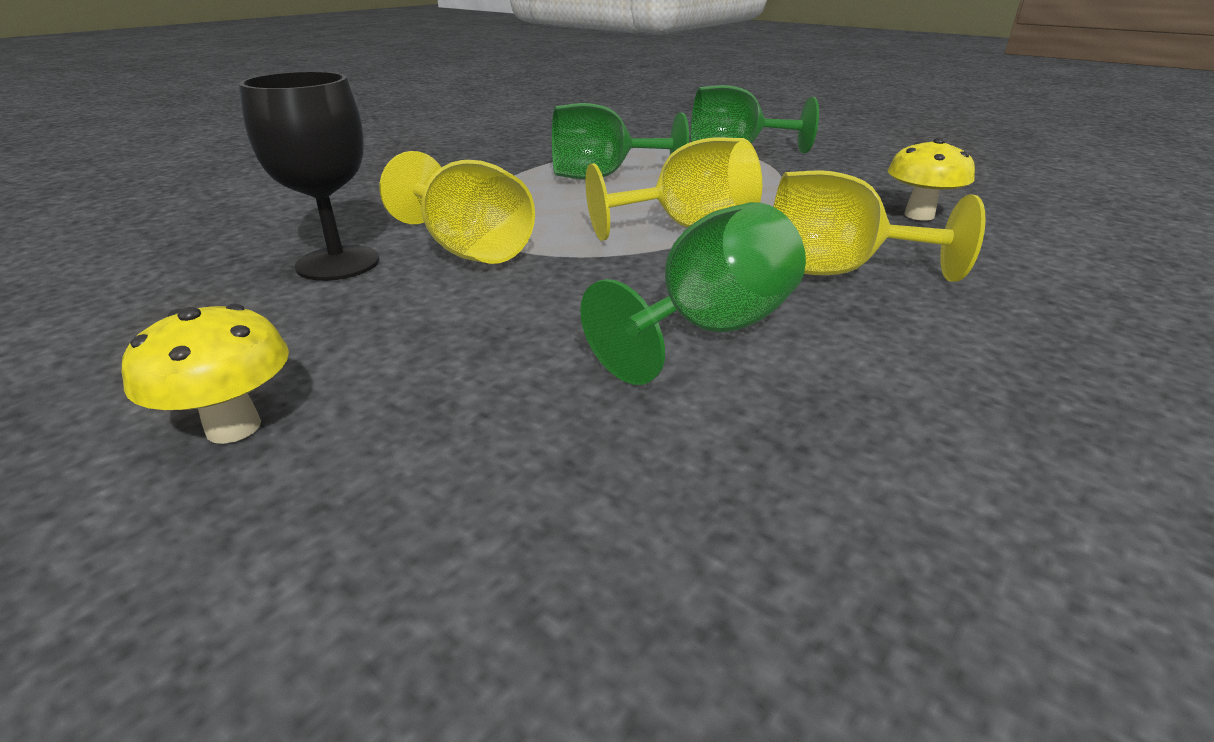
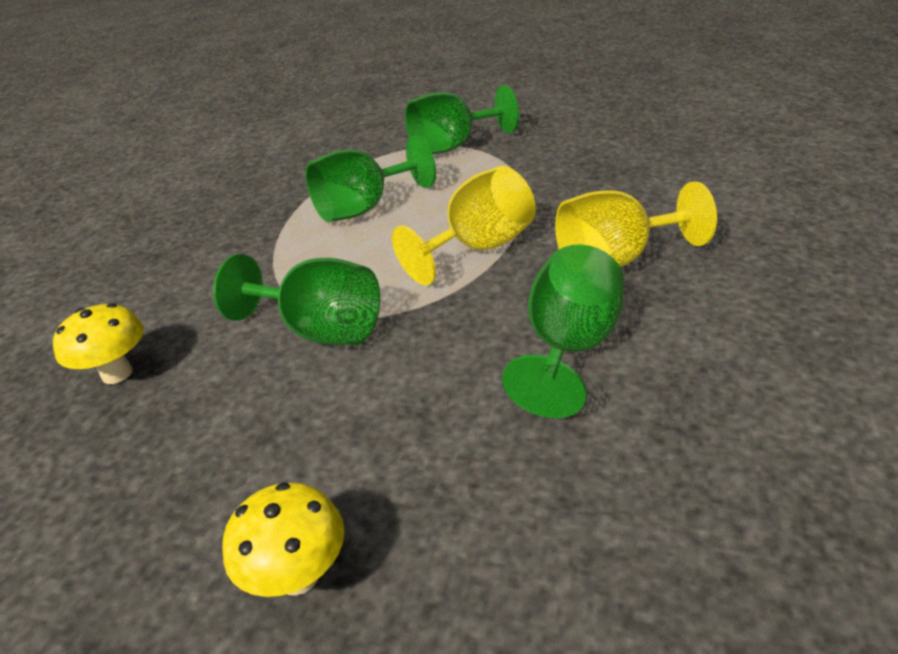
camera: 20 degrees left, 5 degrees up
black goblet [239,71,380,281] -> none
yellow goblet [380,151,535,264] -> green goblet [213,254,380,345]
yellow mushroom [888,138,975,221] -> yellow mushroom moved to [53,303,144,384]

